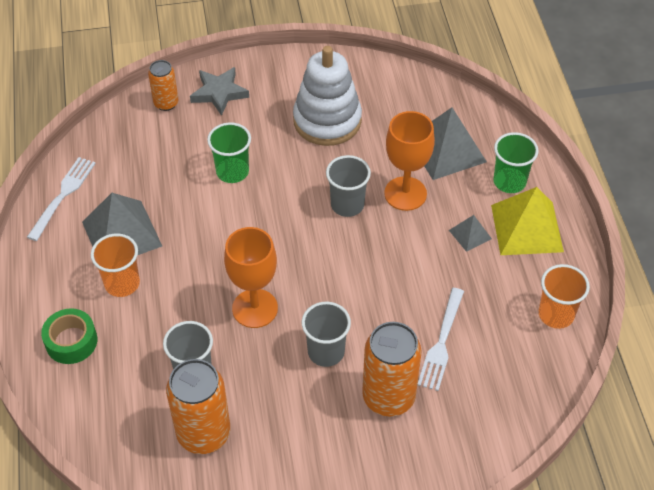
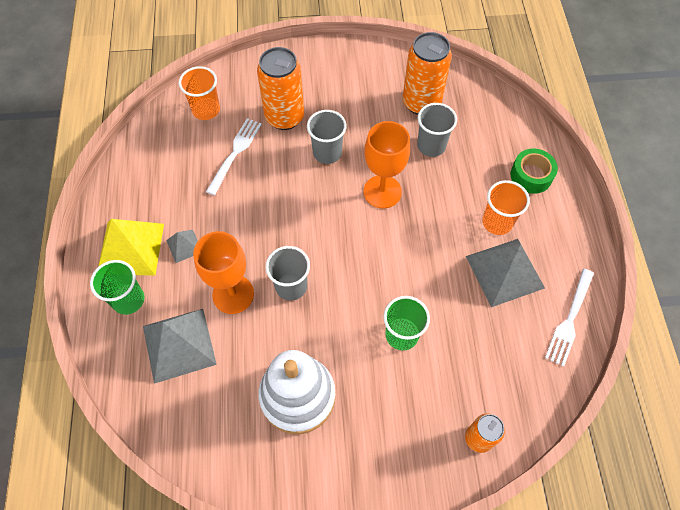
camera: 175 degrees left, 10 degrees up
grey star [190,67,249,116] -> none
orange cup [539,264,590,329] -> orange cup moved to [179,66,220,120]

